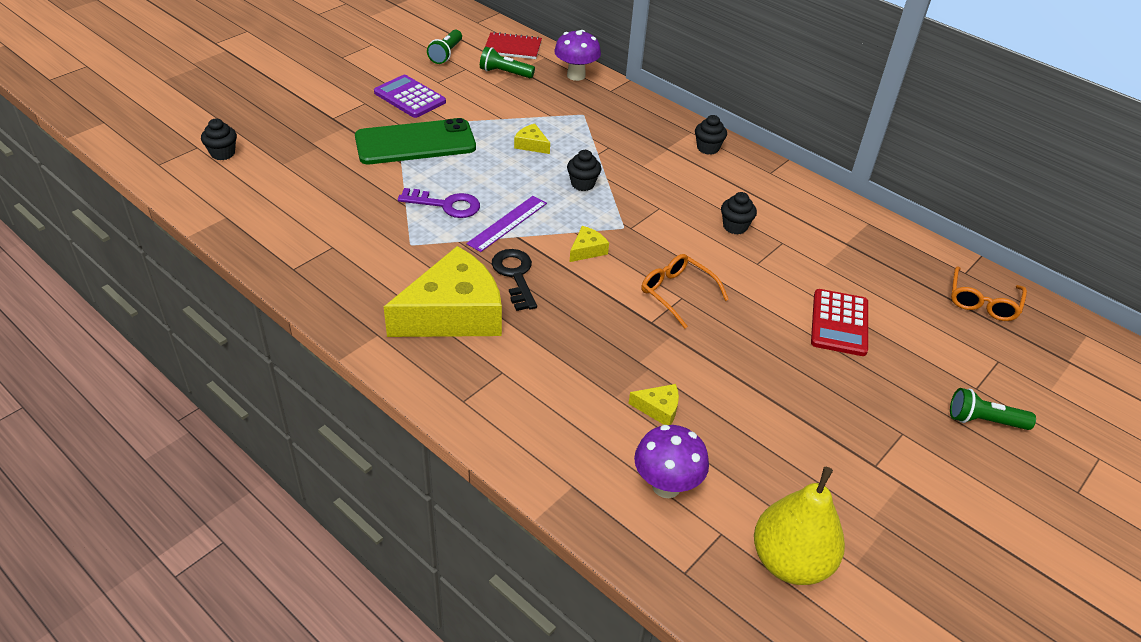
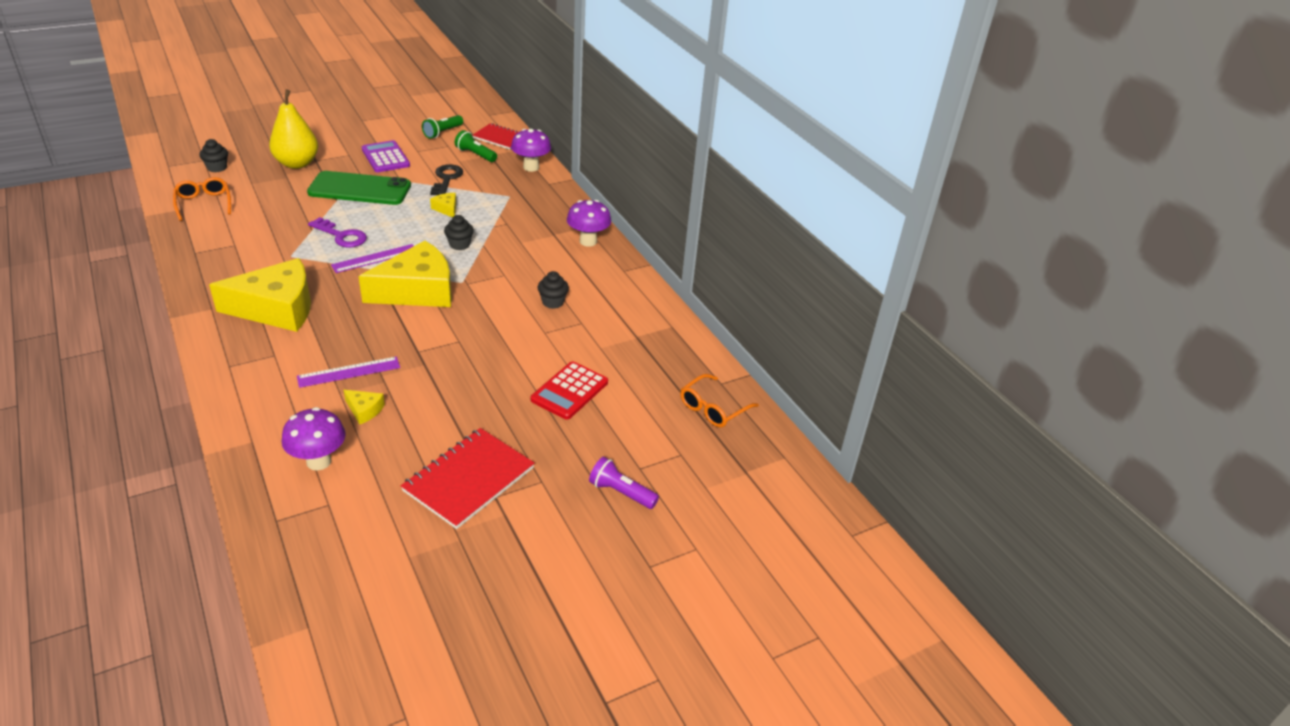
camera: 20 degrees right, 5 degrees down
black key [492,249,537,311] -> black key moved to [430,164,463,195]
yellow cheese [570,226,609,262] -> yellow cheese [358,241,452,307], size x2.49
orange glasses [641,254,729,329] -> orange glasses moved to [173,177,231,221]
black cupcake [695,115,727,155] -> purple mushroom [567,200,611,247]
yellow pear [754,467,845,585] -> yellow pear moved to [269,89,318,169]
green flashlight [950,388,1036,430] -> purple flashlight [589,457,659,509]
none -> purple ruler [297,357,400,388]
none -> red notebook [401,428,535,529]

